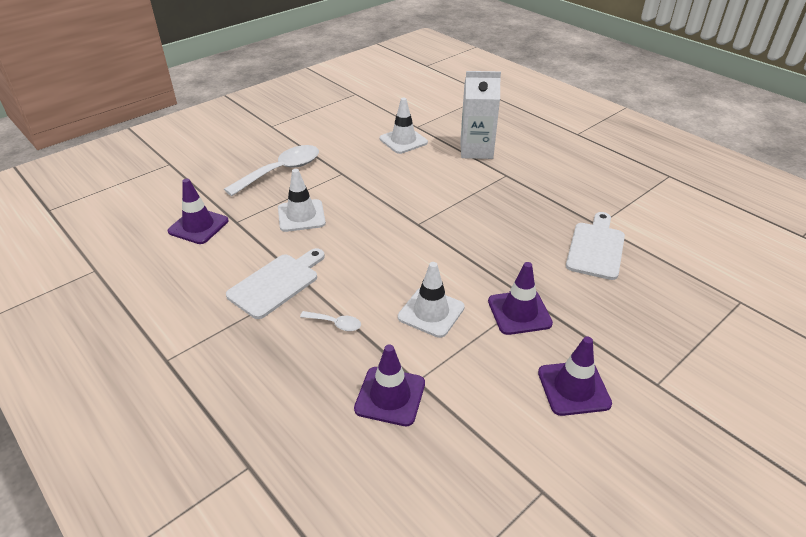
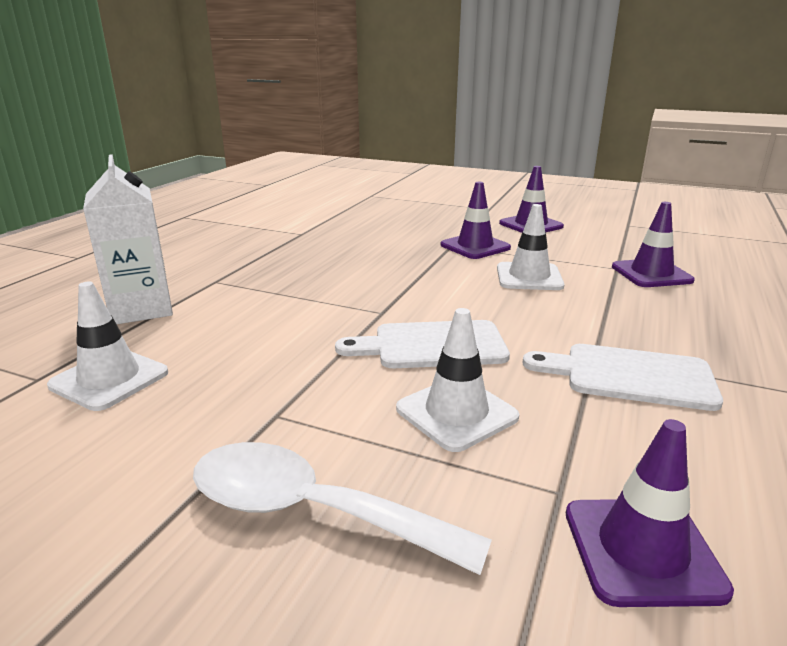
camera: 115 degrees left, 15 degrees down
white spoon [300,311,361,331] -> none
white cutting board [566,212,625,280] -> white cutting board moved to [335,320,510,368]

